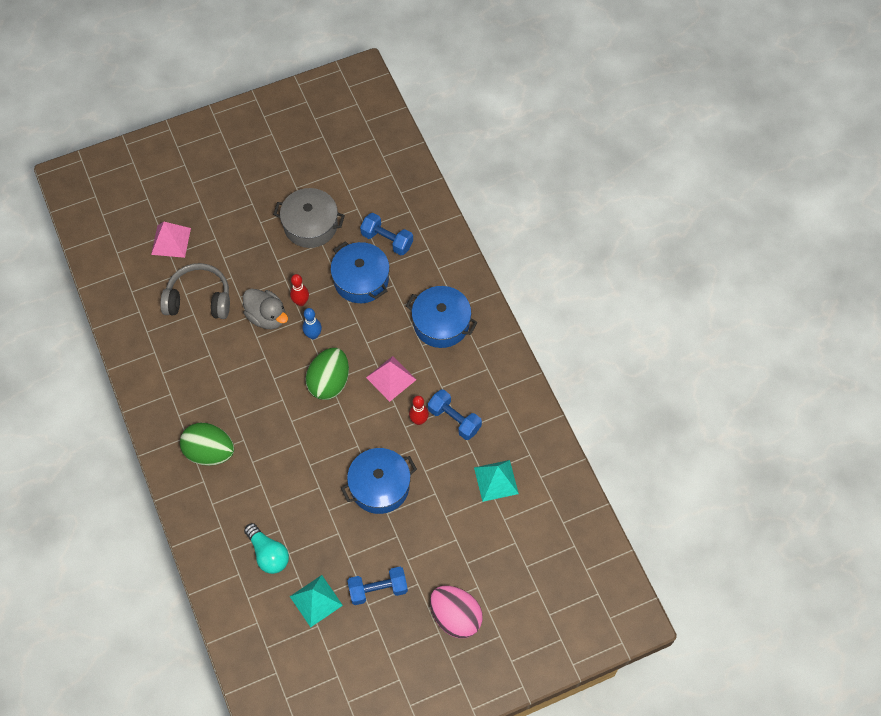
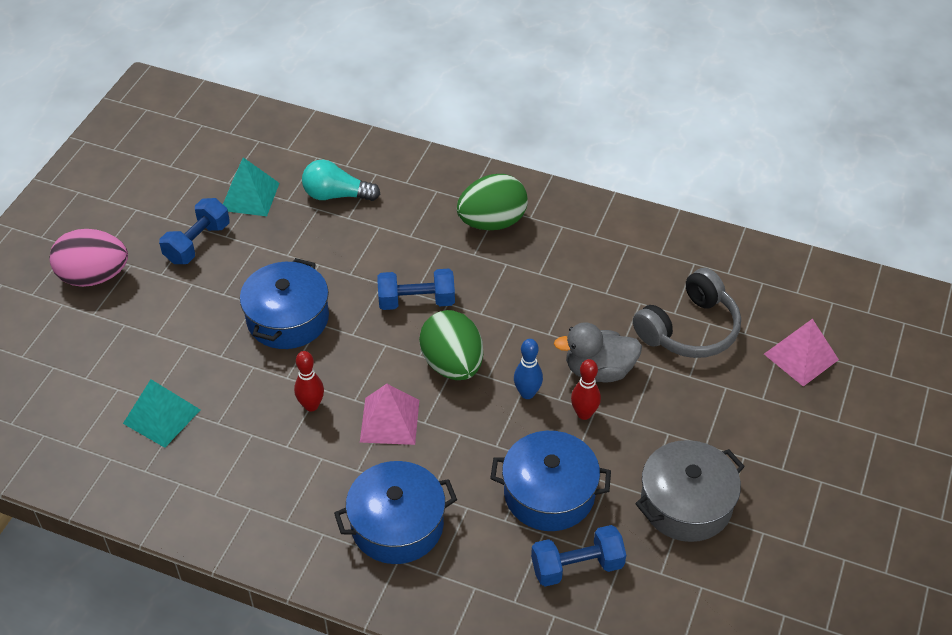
camera: 135 degrees right, 15 degrees down
blue dumbbell [428,389,482,440] -> blue dumbbell moved to [377,269,455,310]

